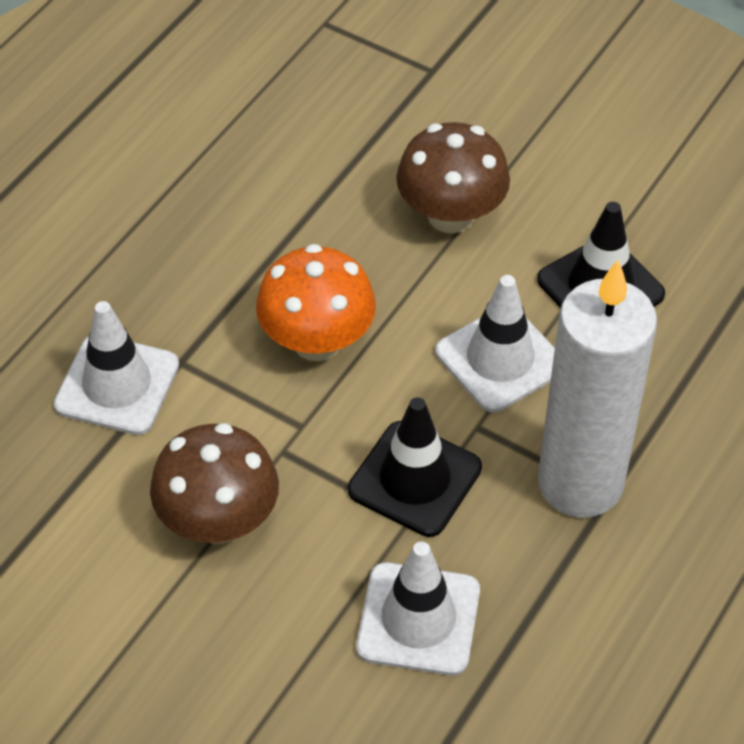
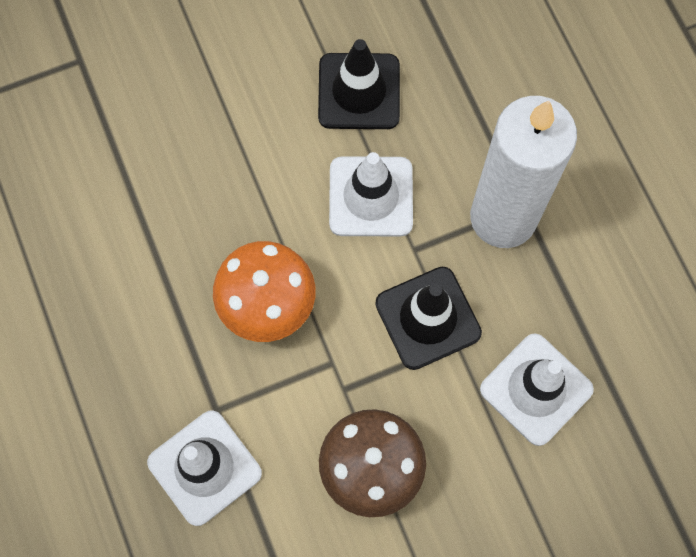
camera: 55 degrees left, 20 degrees up
brown mushroom [396,122,510,233] -> none

